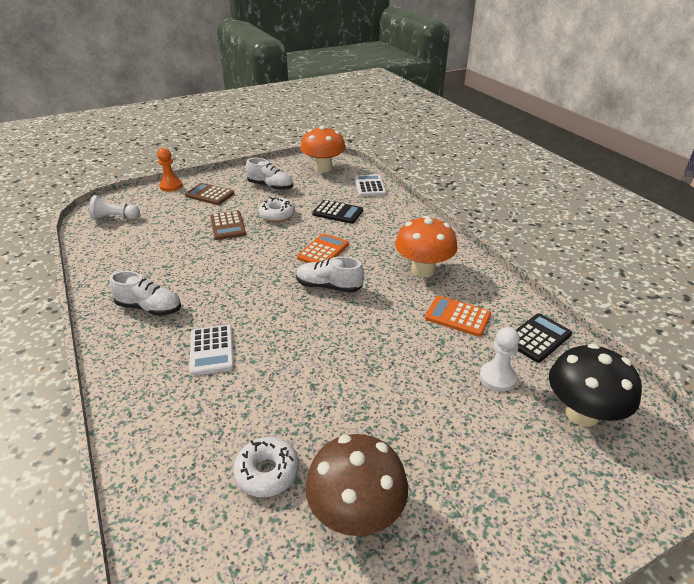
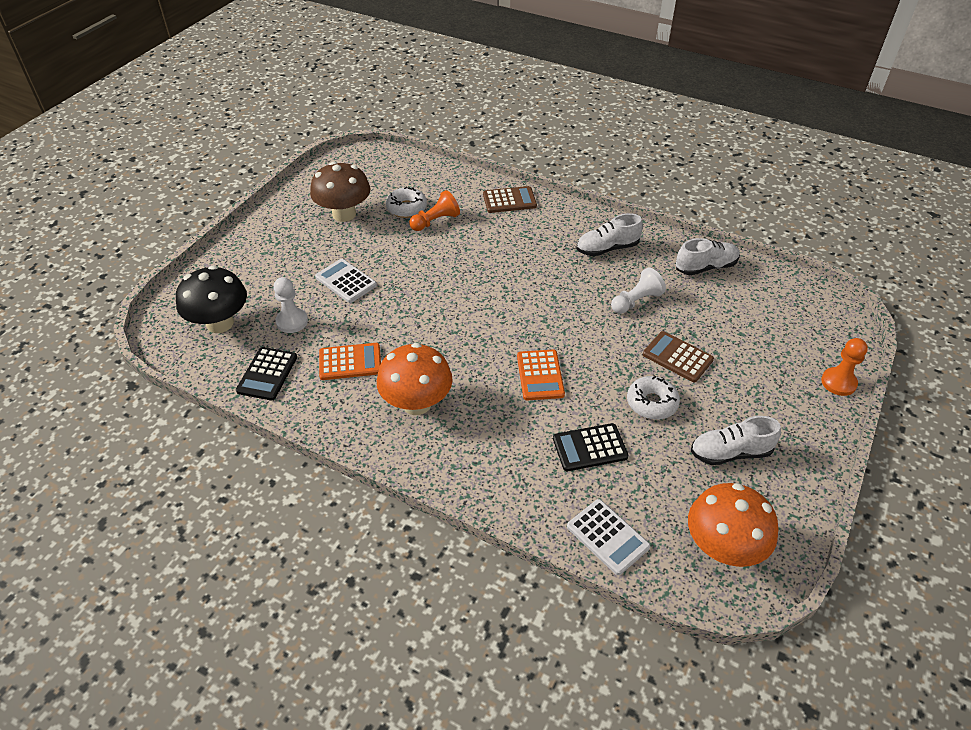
camera: 145 degrees right, 10 degrees up
white pawn [89,195,140,220] -> white pawn moved to [611,267,666,314]
brown calculator [185,183,235,205] -> brown calculator moved to [483,186,537,213]
white calculator [189,325,234,376] -> white calculator moved to [315,259,377,303]
white shoe [296,256,364,293] -> white shoe moved to [676,238,740,275]
none -> orange pawn [409,190,460,231]

